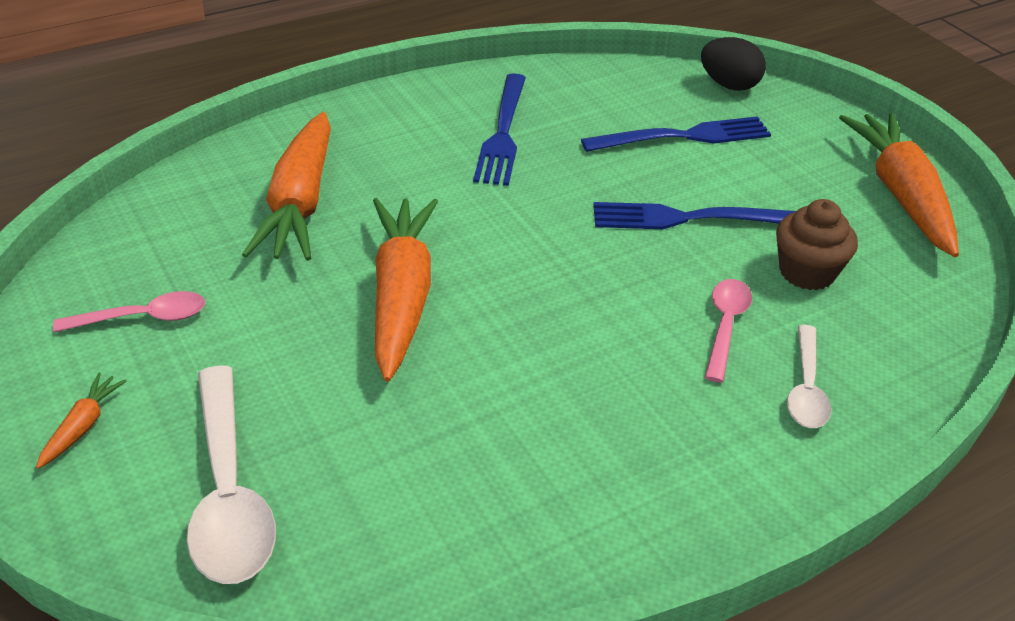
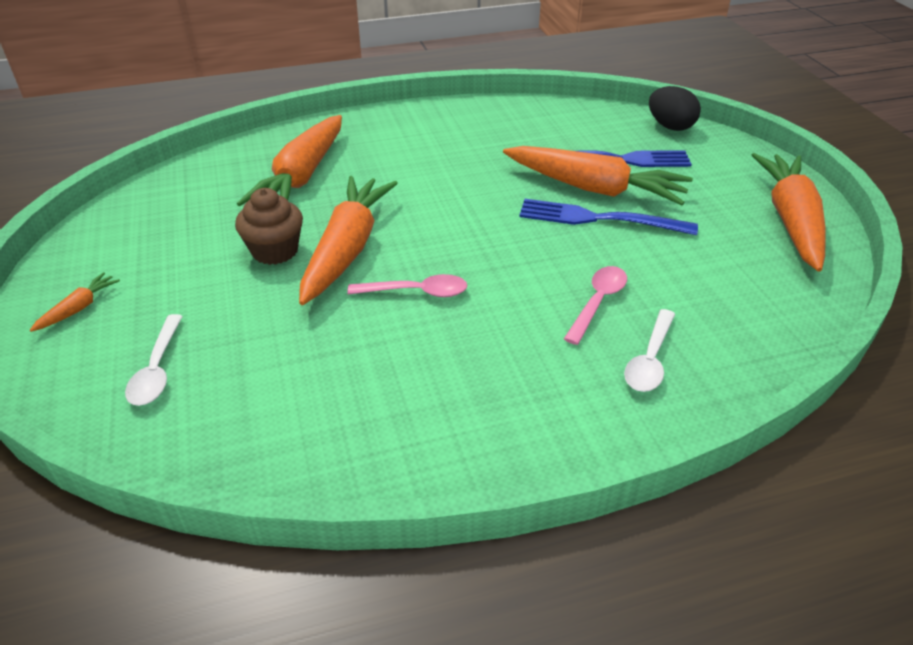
camera: 15 degrees right, 0 degrees up
pink spoon [53,291,205,332] -> pink spoon moved to [347,274,468,297]
white spoon [187,365,276,584] -> white spoon [125,314,183,406], size x0.58
blue fork [473,73,526,186] -> none
brown cupcake [776,199,858,290] -> brown cupcake moved to [235,188,303,265]
none -> orange carrot [503,146,693,205]

